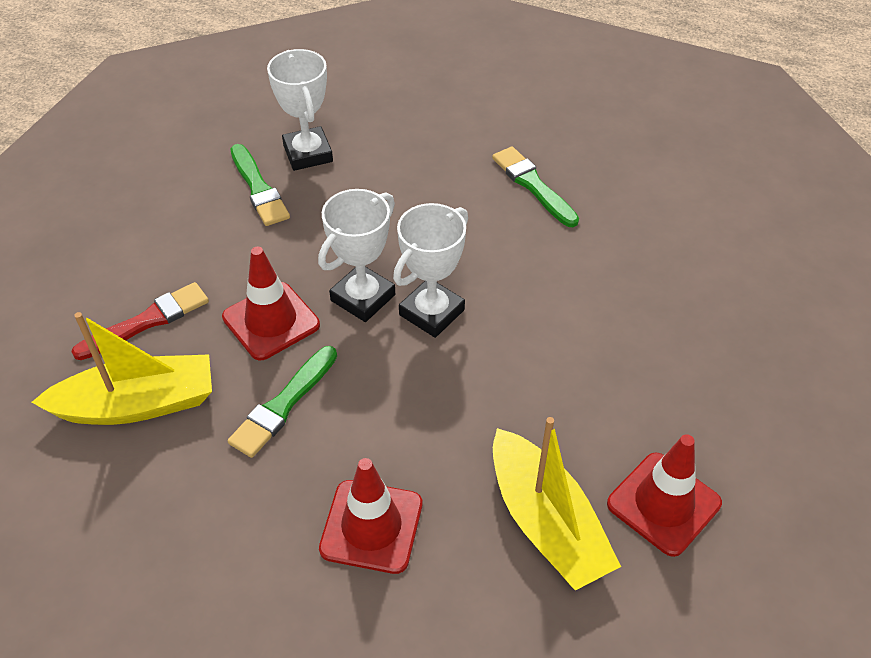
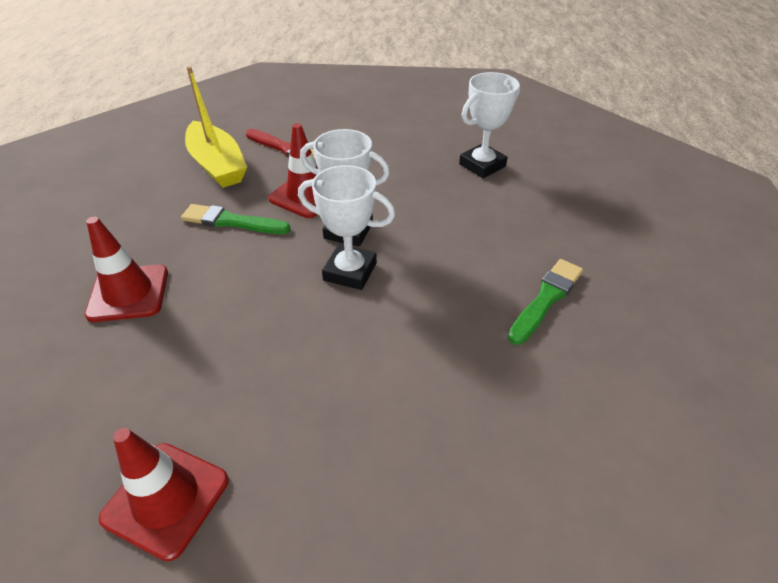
camera: 70 degrees right, 5 degrees down
green brush [230,144,290,226] -> none
yellow boat [493,417,621,591] -> none

